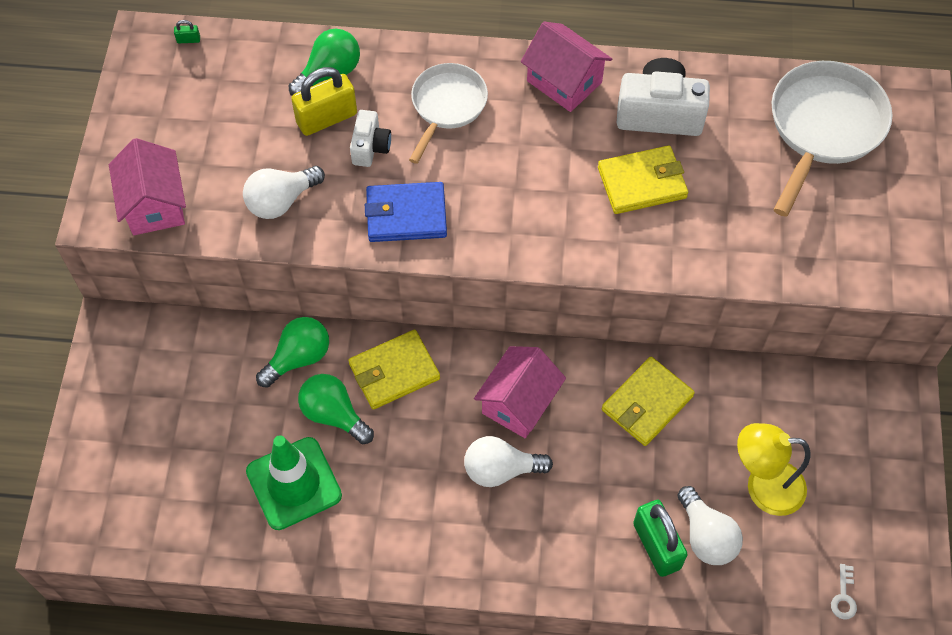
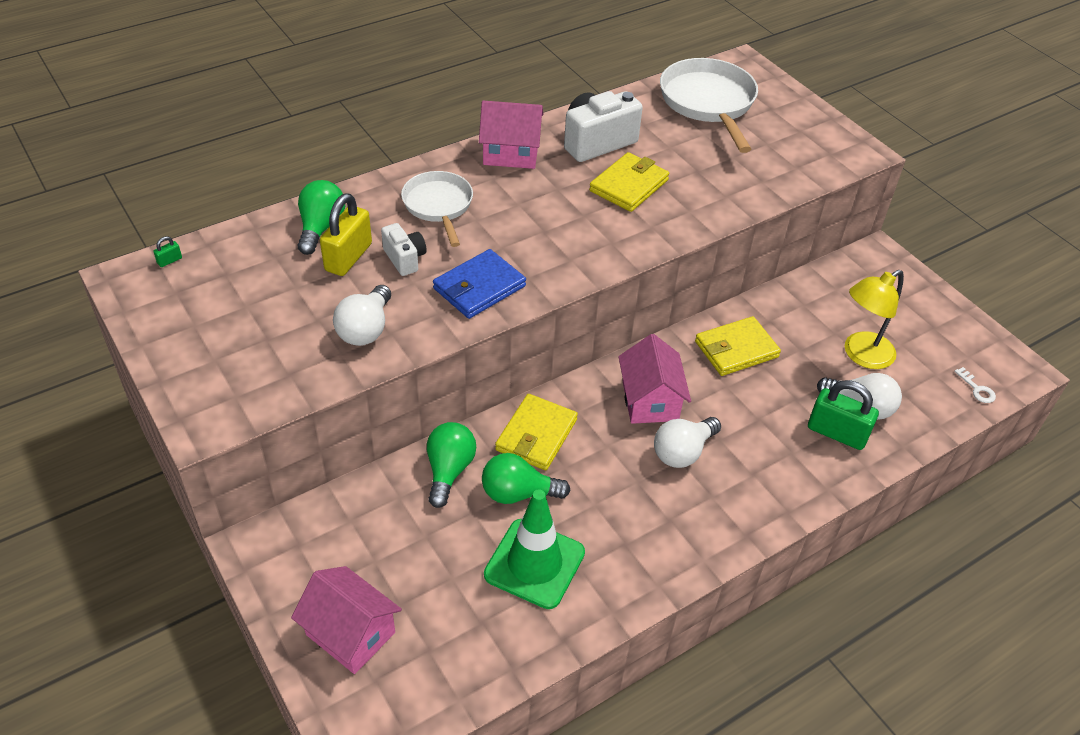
camera: 40 degrees left, 15 degrees down
pink house [109,138,186,235] -> pink house moved to [291,566,402,674]
yellow wallet [602,357,695,446] -> yellow wallet turned 60 degrees clockwise [695,316,781,376]

